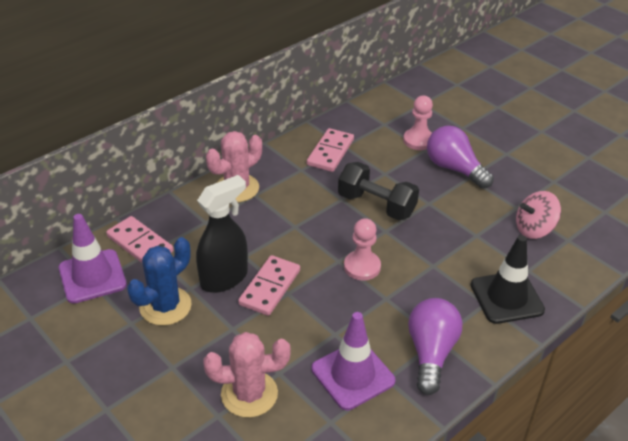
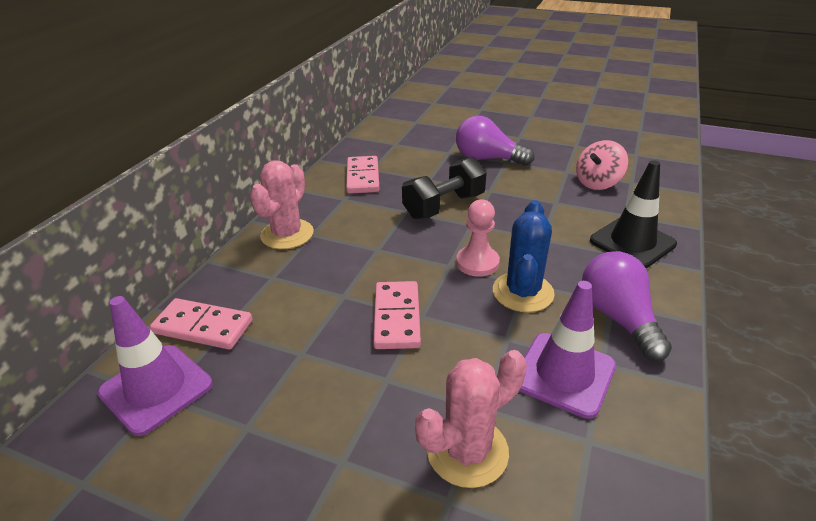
camera: 25 degrees left, 5 degrees down
blue cactus [127,237,192,326] -> blue cactus moved to [493,200,555,312]
black spray bottle [196,175,248,293] -> none
black dumbbell [338,162,419,220] -> black dumbbell turned 45 degrees counterclockwise [402,157,487,219]
pink pawn [403,95,433,150] -> none

